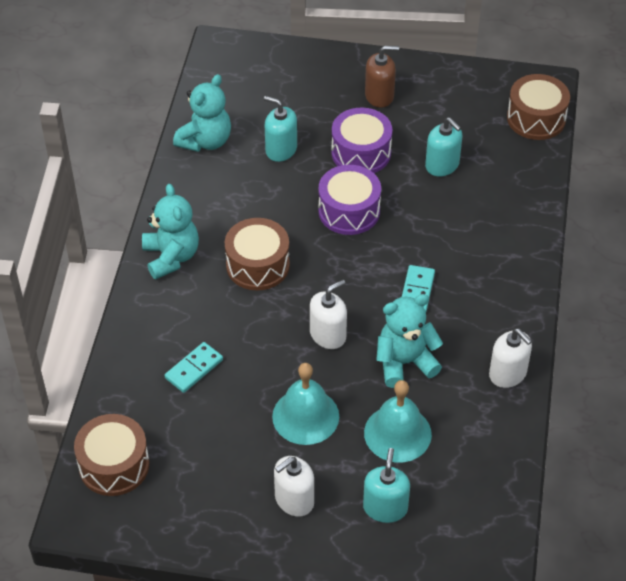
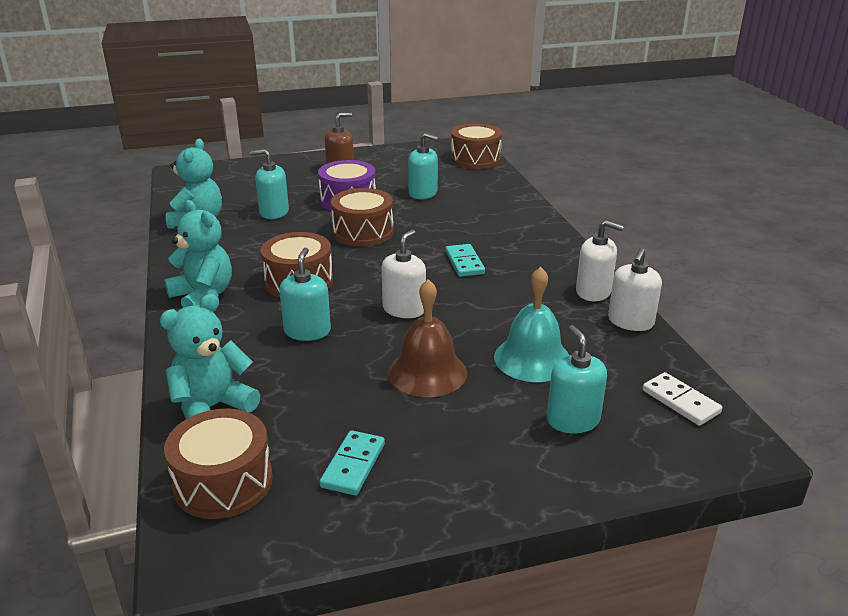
camera: 25 degrees left, 20 degrees down
turquoise domino [165,342,223,393] -> turquoise domino moved to [320,430,385,496]
turquoise bell [272,363,339,445] -> brown bell [388,279,467,397]
white soap dispenser [274,456,314,517] -> white soap dispenser moved to [608,248,662,331]
purple drum [318,165,381,235] -> brown drum [331,188,393,246]
turquoise teddy bear [376,294,443,388] -> turquoise teddy bear moved to [160,294,261,419]
none -> turquoise soap dispenser [279,248,331,341]
none -> white domino [642,372,722,426]

